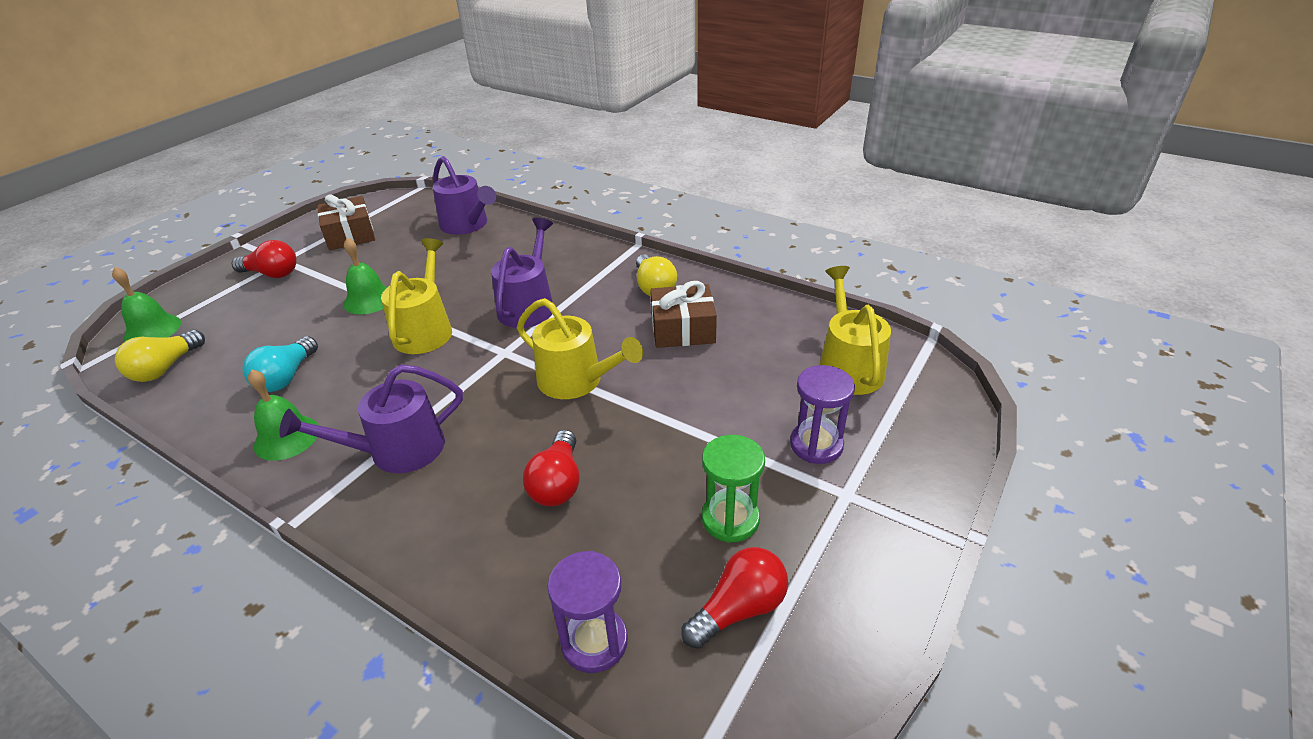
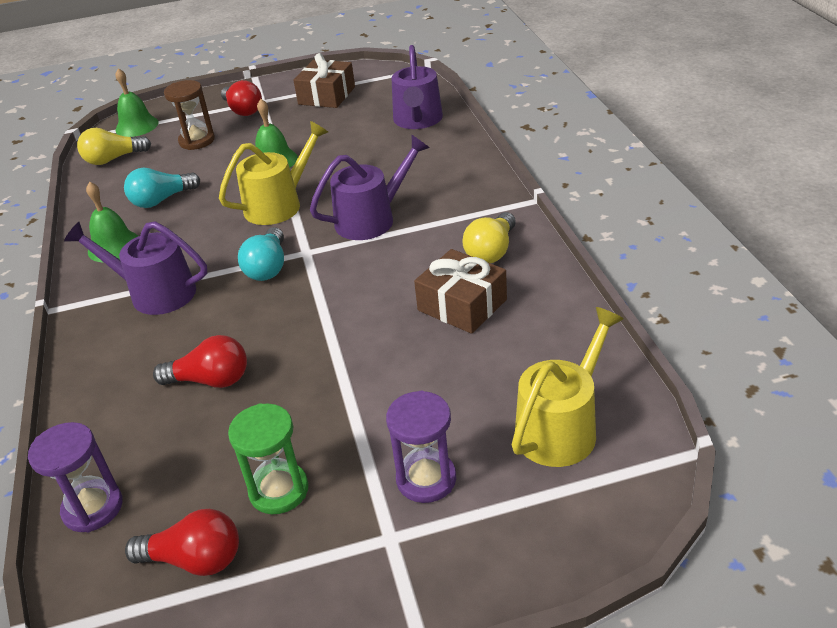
camera: 45 degrees right, 0 degrees up
yellow watering can [517,298,643,399] -> none
red light bulb [523,430,580,506] -> red light bulb turned 135 degrees counterclockwise [153,335,247,388]
none -> brown hourglass [164,80,215,150]
none -> turquoise light bulb [238,227,284,281]

